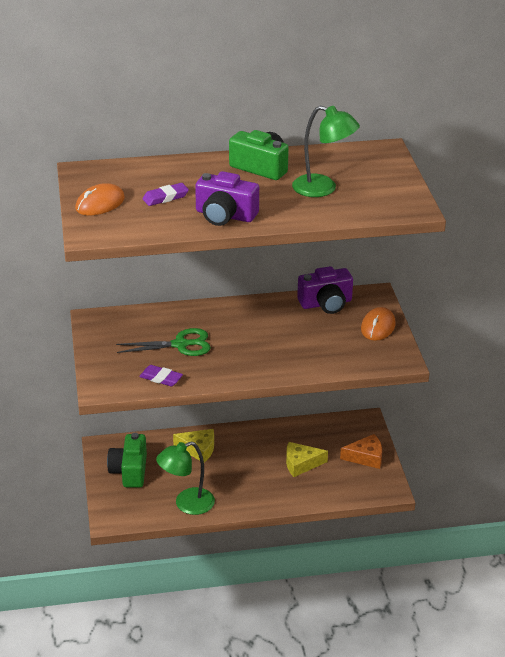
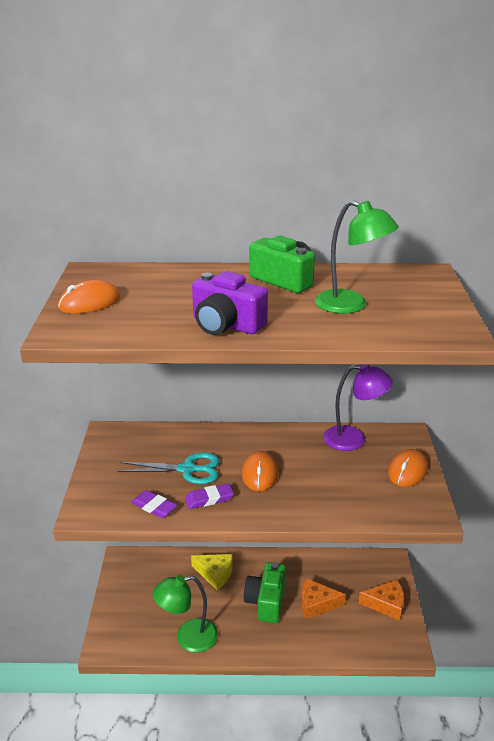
camera: 10 degrees right, 5 degrees down
green camera [107,433,147,487] -> green camera moved to [244,562,286,623]
green scissors [116,328,211,356] -> turquoise scissors [117,452,220,484]
purple eraser [142,183,189,206] -> purple eraser moved to [185,483,234,509]
yellow cheese [286,442,328,477] -> orange cheese [301,578,346,619]
purple camera [297,266,353,314] -> purple lamp [323,364,393,451]
none -> orange mouse [242,451,278,491]

